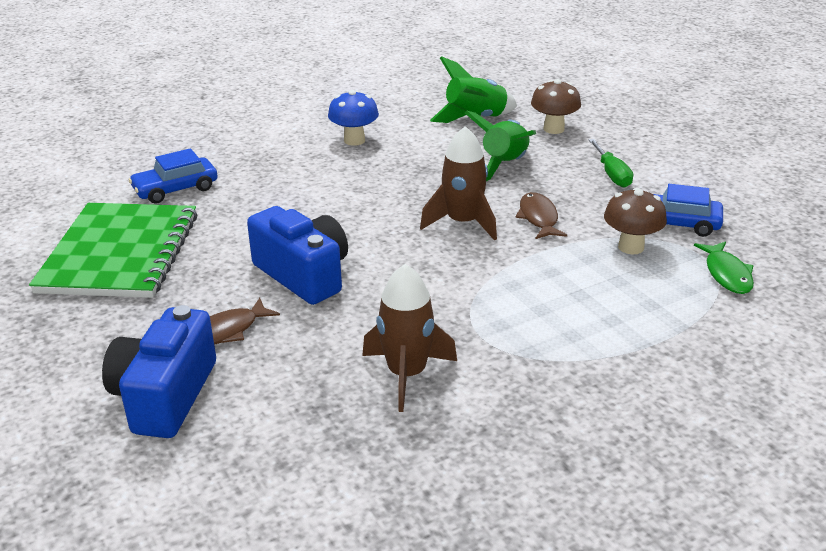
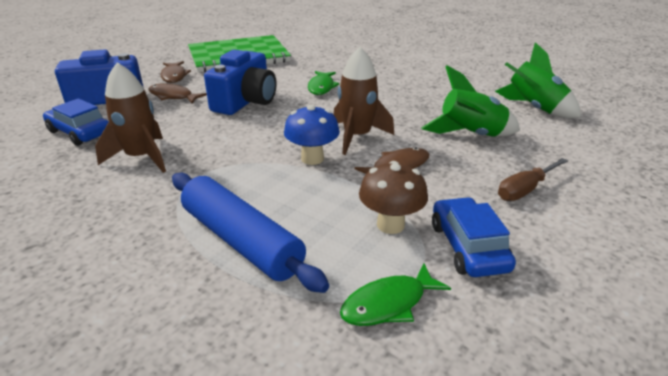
camera: 65 degrees right, 0 degrees up
blue car [129,148,218,204] -> blue car moved to [43,98,109,146]
blue mushroom [328,90,379,146] -> blue mushroom moved to [284,105,340,165]
brown mushroom [531,79,581,134] -> none
green screwdriver [589,139,633,188] -> brown screwdriver [498,158,568,201]
none -> brown fish [161,61,191,83]
none -> blue rolling pin [172,173,329,293]
none -> green fish [308,71,340,95]

